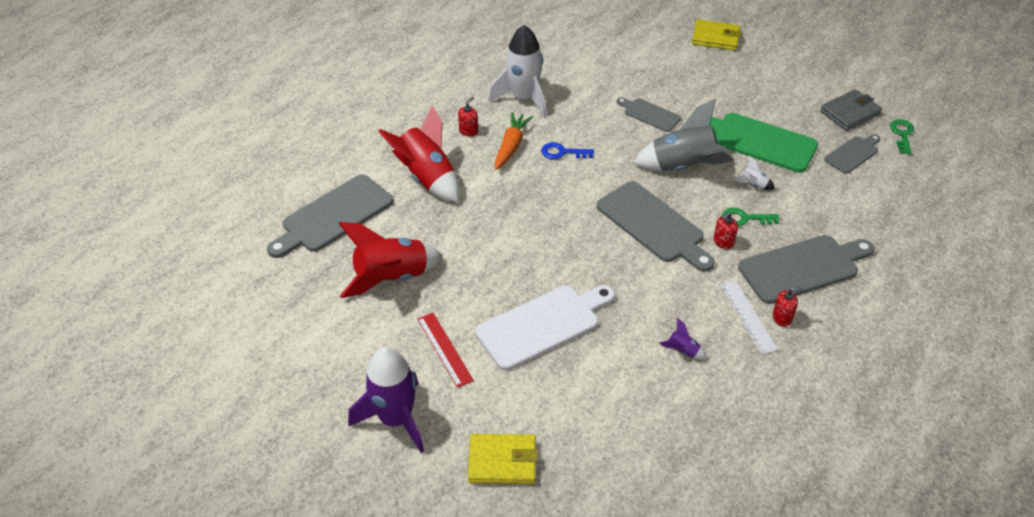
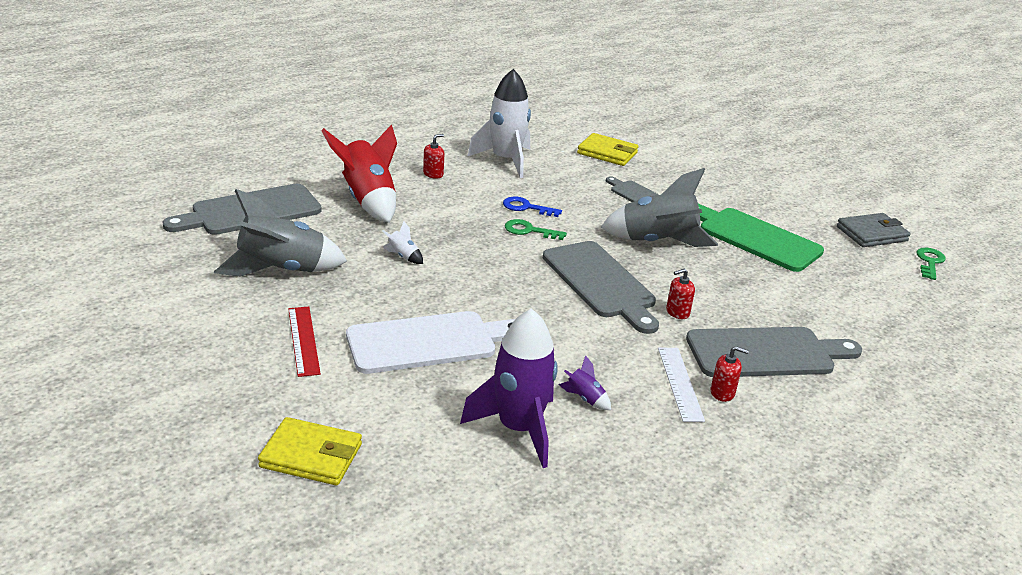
camera: 10 degrees right, 15 degrees down
red rocket [338,222,443,298] -> grey rocket [214,189,347,277]
purple rocket [348,347,424,453] -> purple rocket moved to [460,308,558,468]
orange carrot [495,112,533,170] -> none
yellow wallet [692,20,741,50] -> yellow wallet moved to [577,133,638,166]
green key [722,208,779,227] -> green key moved to [505,219,567,240]
white rocket [733,156,775,190] -> white rocket moved to [382,221,423,264]
grey cutting board [824,134,881,174] -> none

